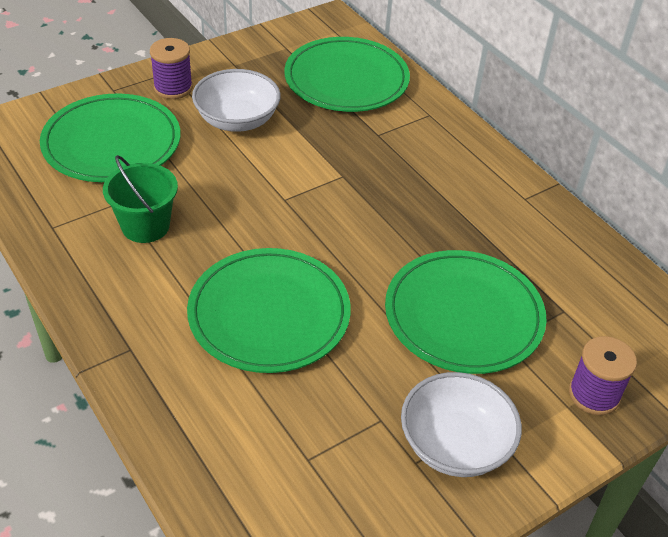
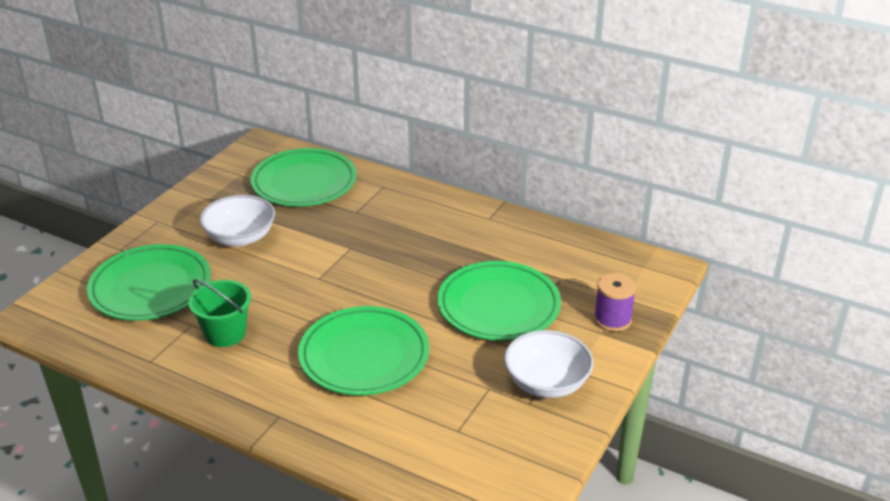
camera: 25 degrees left, 10 degrees down
purple spool [150,38,193,99] -> none

